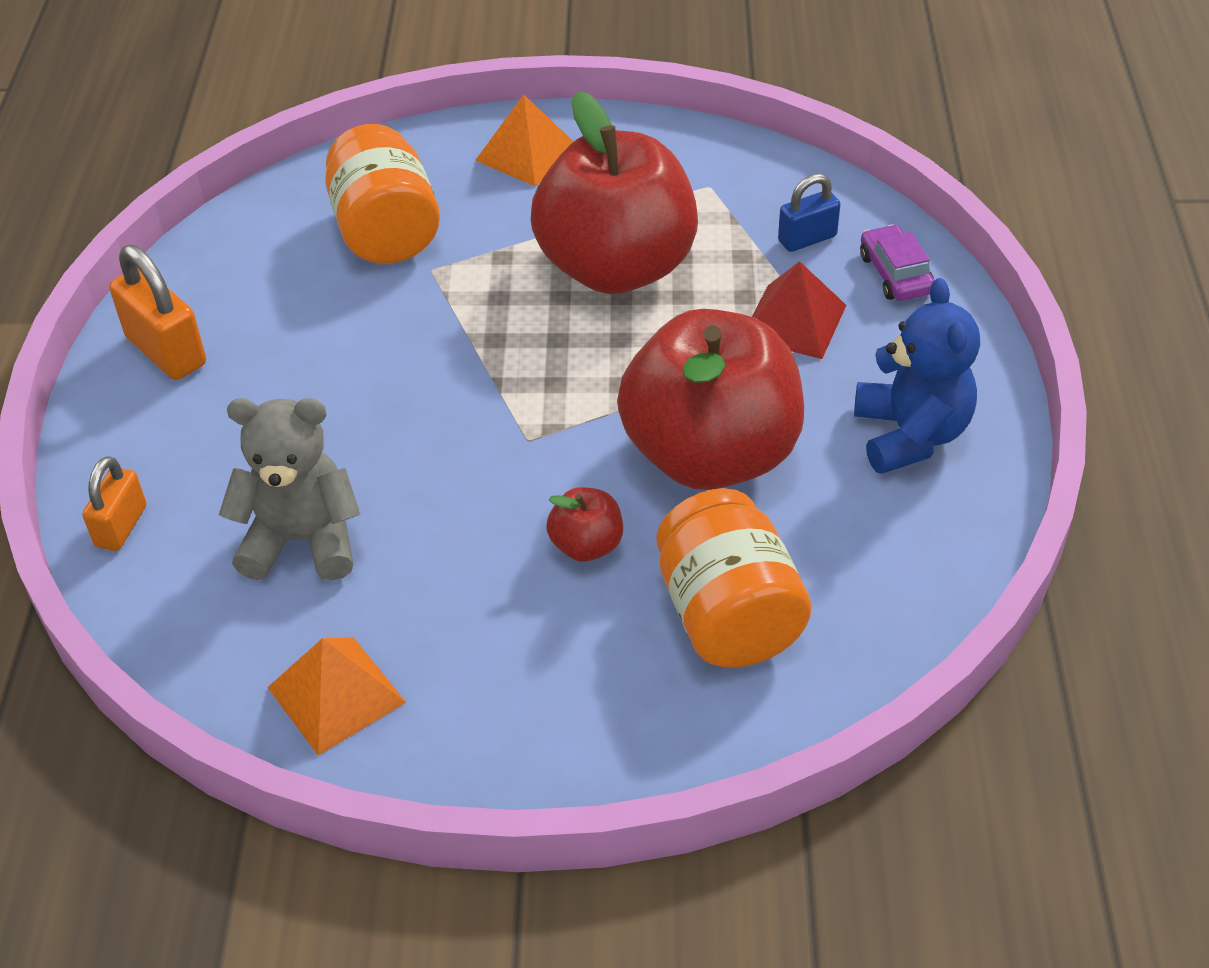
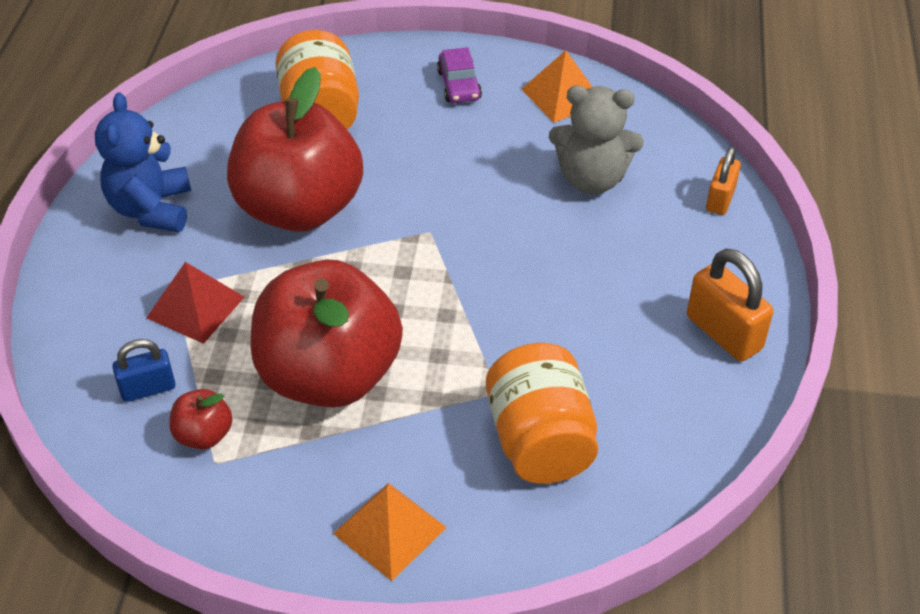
camera: 175 degrees left, 0 degrees up
red apple [546,487,623,562] -> red apple moved to [169,389,232,449]
purple car [860,224,934,301] -> purple car moved to [437,47,482,103]

